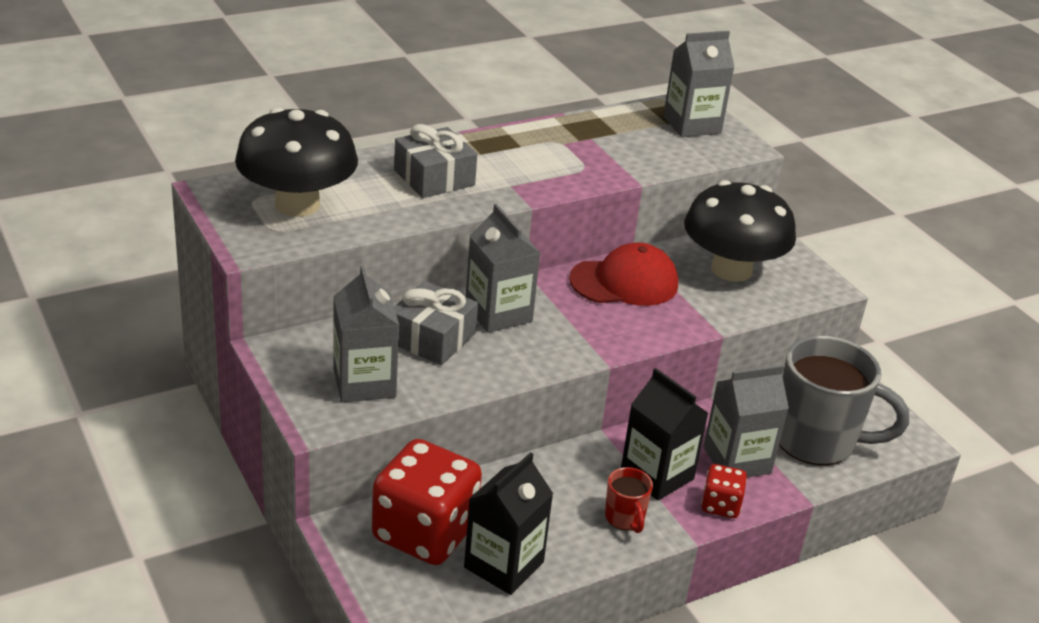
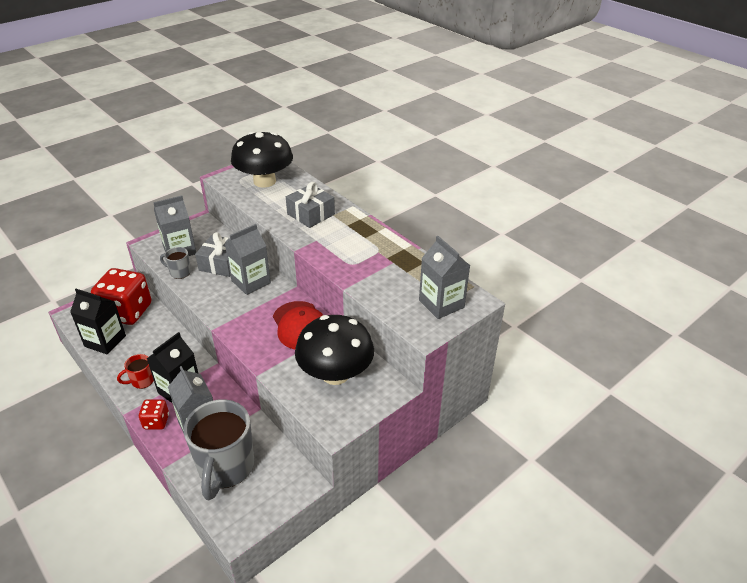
camera: 80 degrees right, 5 degrees up
none -> grey mug [160,247,191,279]

